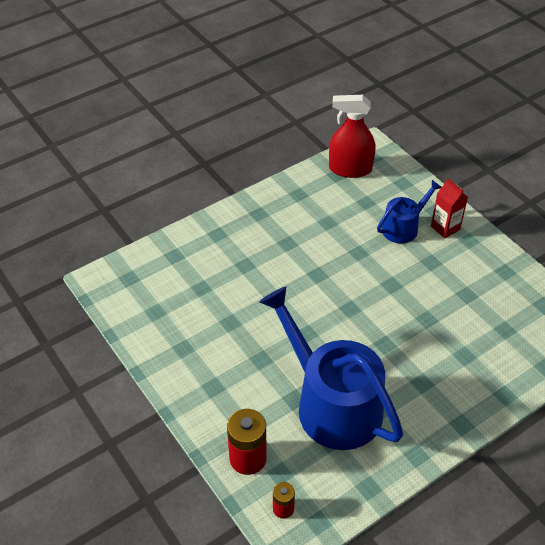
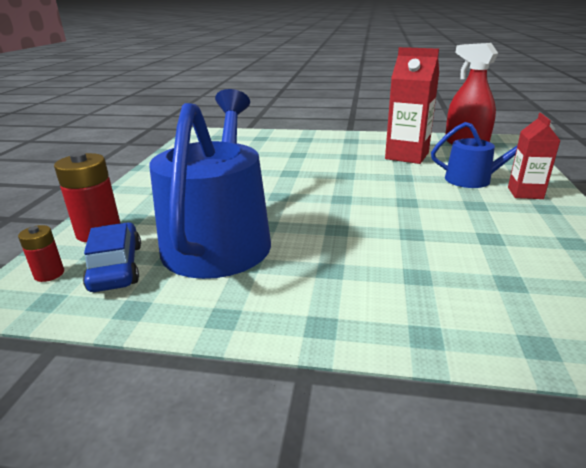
camera: 45 degrees right, 20 degrees down
none -> blue car [83,222,141,292]
none -> red carton [385,47,439,164]

